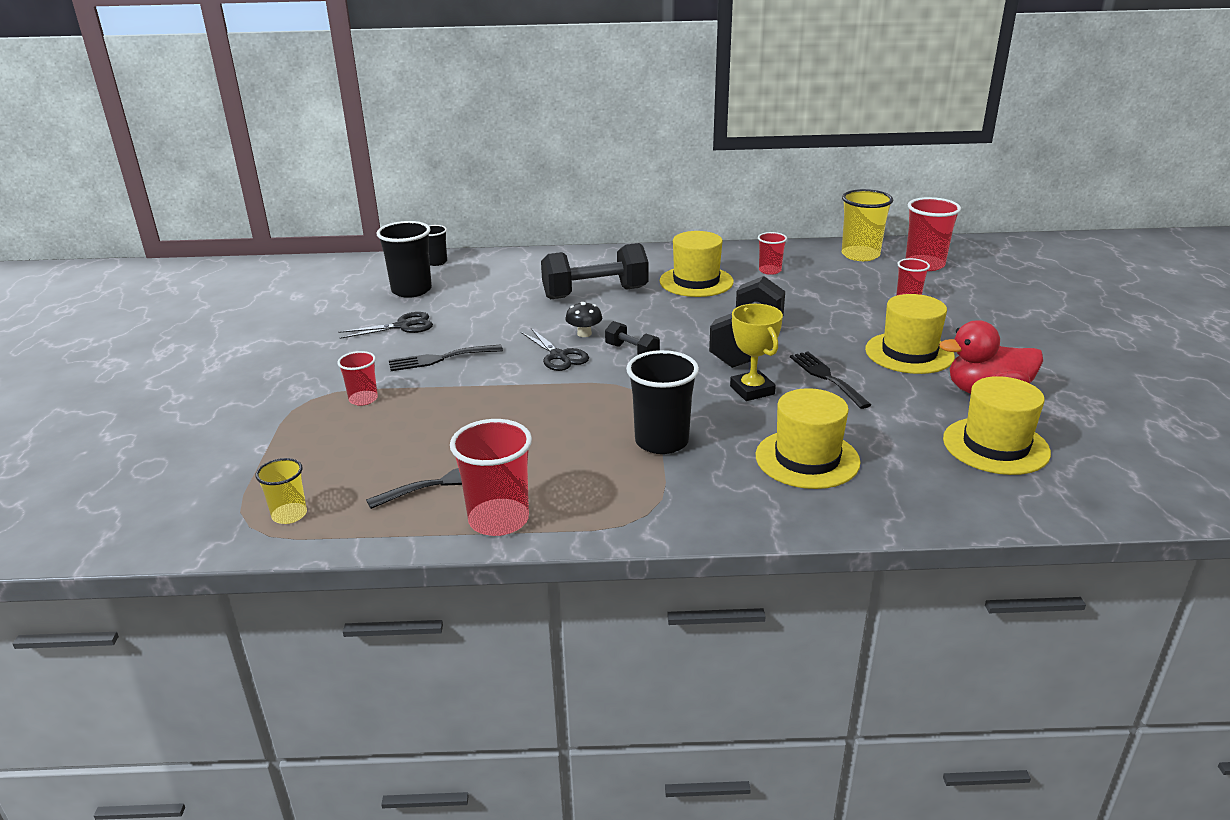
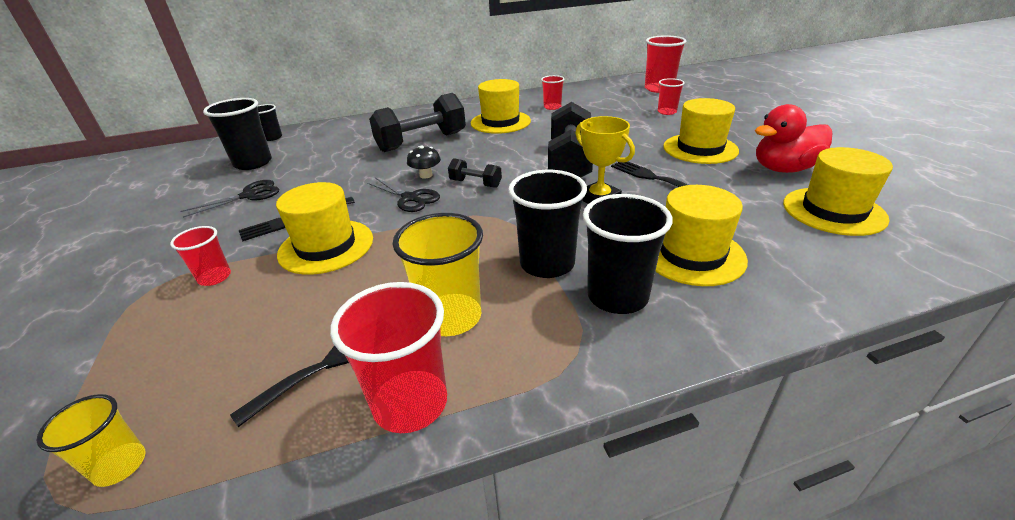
camera: 15 degrees left, 5 degrees up
yellow cup [842,189,893,261] -> yellow cup moved to [393,213,483,336]
none -> yellow hat [276,182,373,275]
none -> black cup [583,194,673,314]

